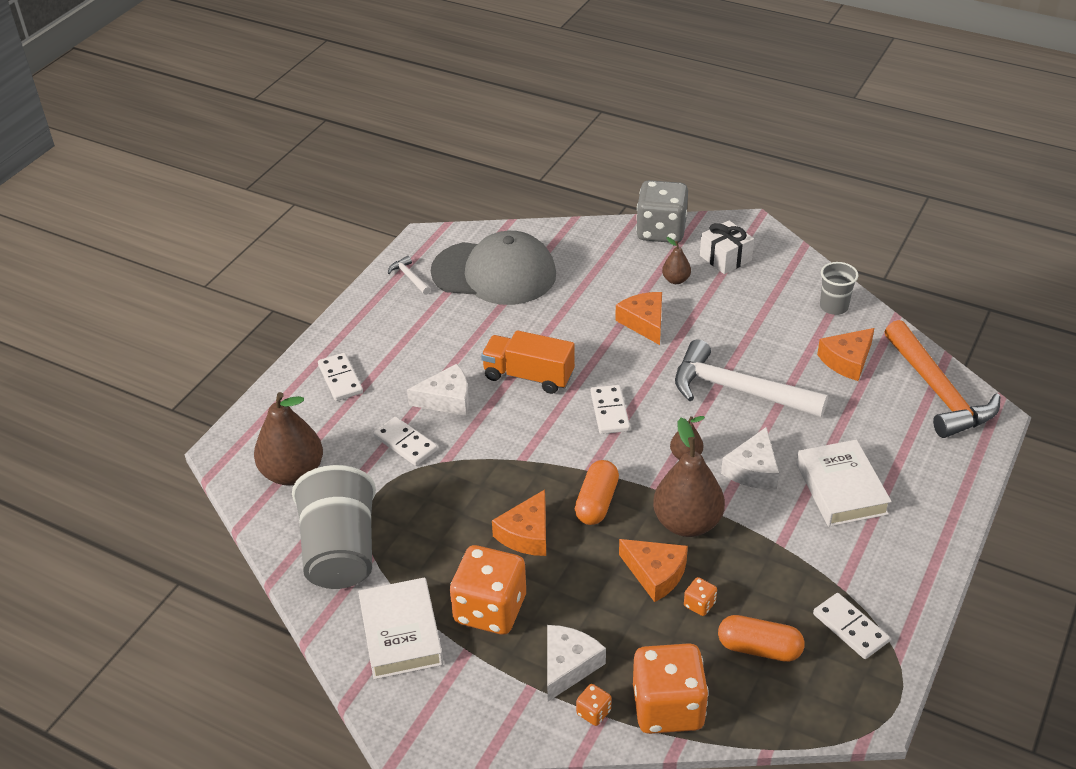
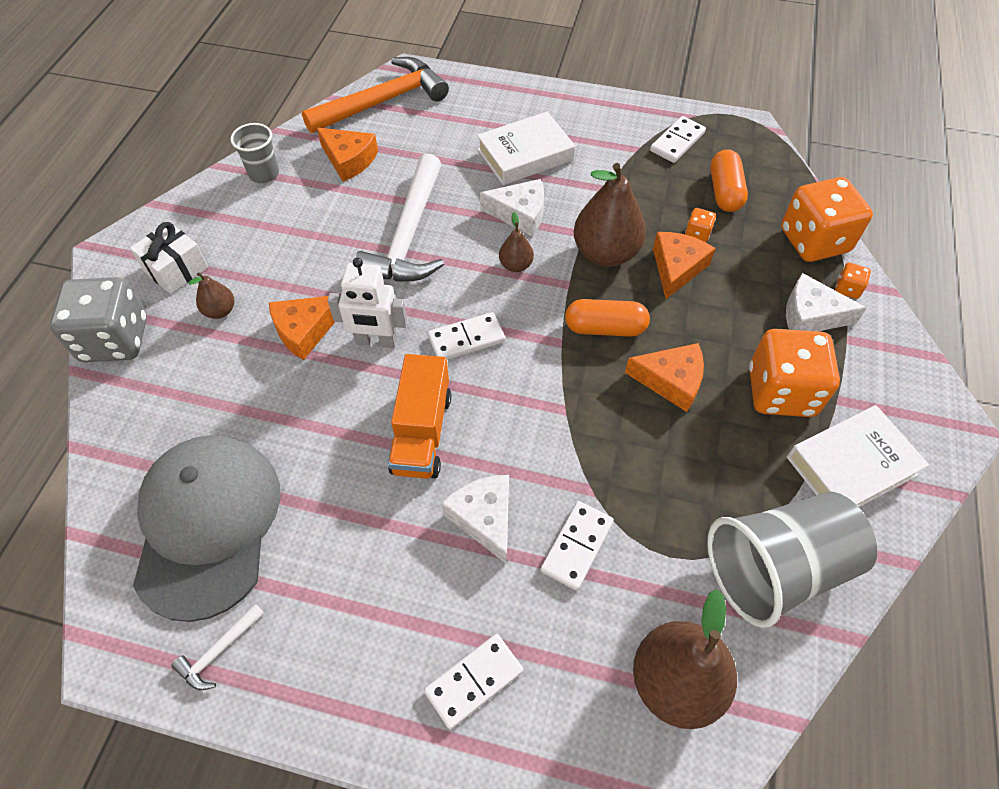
camera: 105 degrees left, 15 degrees up
none -> white robot [327,257,407,348]

